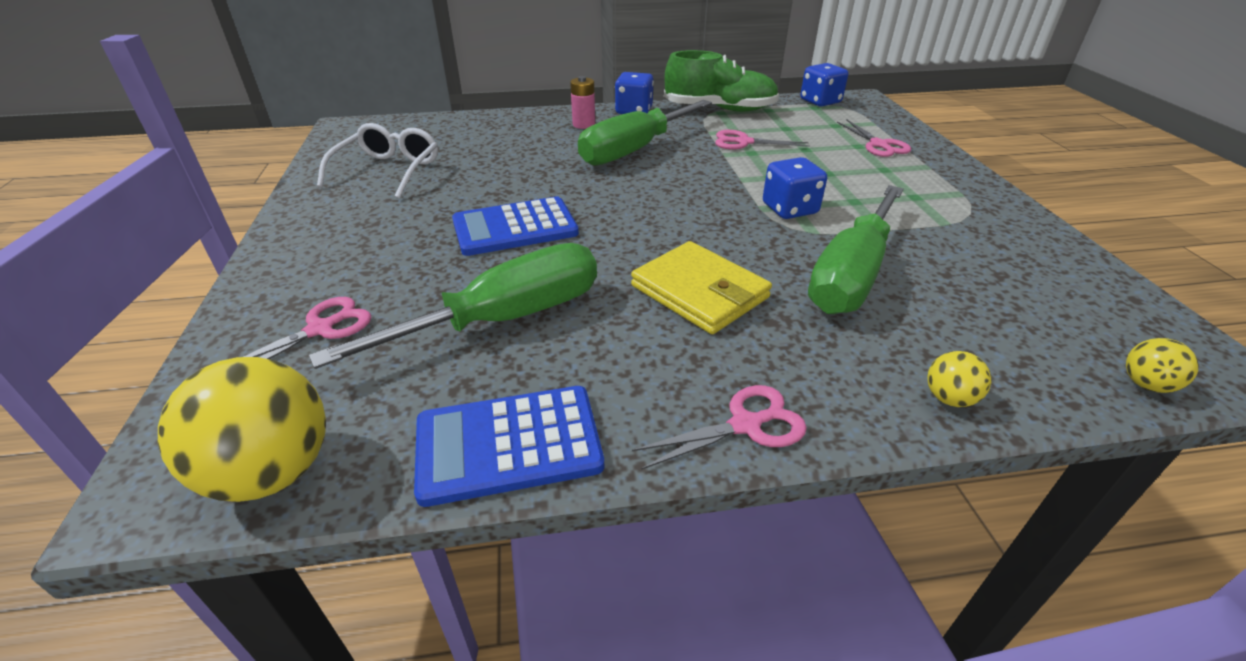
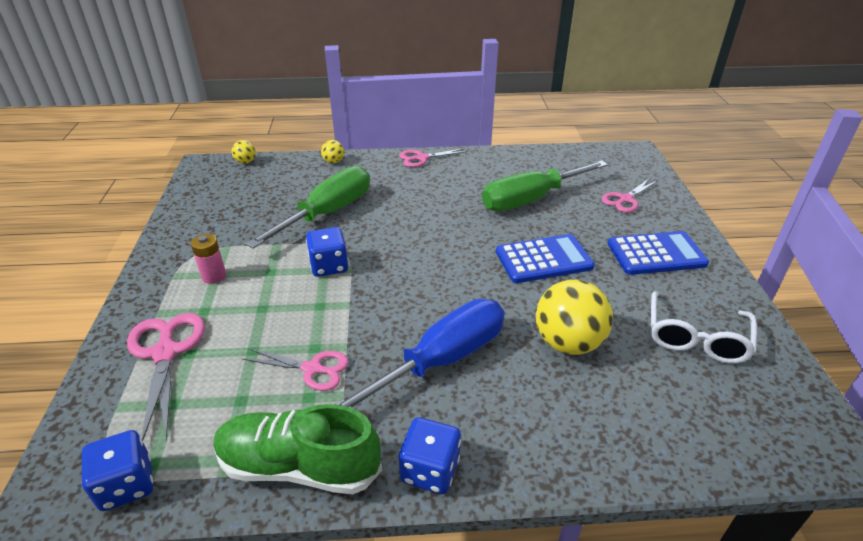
camera: 175 degrees left, 0 degrees up
yellow ball [158,357,326,502] -> yellow ball moved to [536,280,613,355]
blue calculator [414,386,604,507] -> blue calculator moved to [607,231,709,275]
pink battery [570,76,595,129] -> pink battery moved to [191,234,226,284]
green screwdriver [578,100,712,166] -> blue screwdriver [335,299,505,408]
yellow wallet [631,241,772,334] -> none
pink scissors [837,119,911,157] -> pink scissors [127,313,205,442], size x1.54

